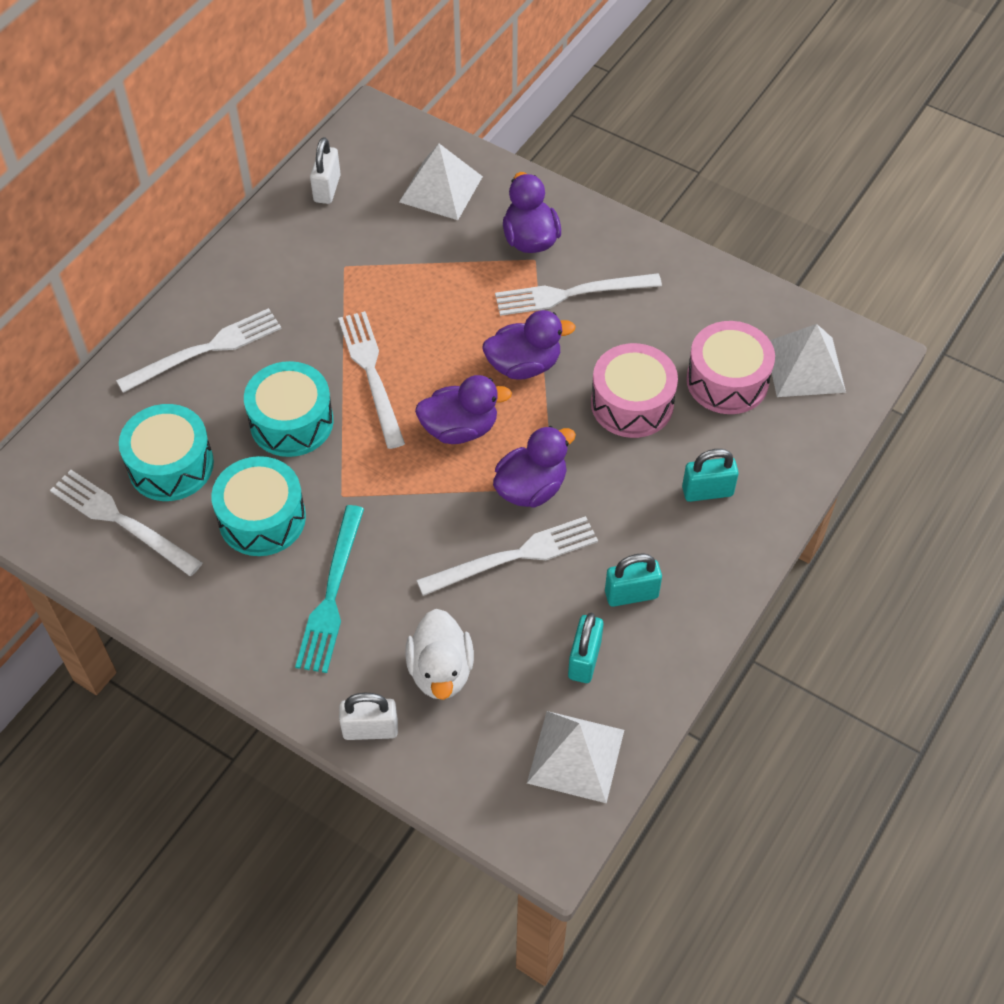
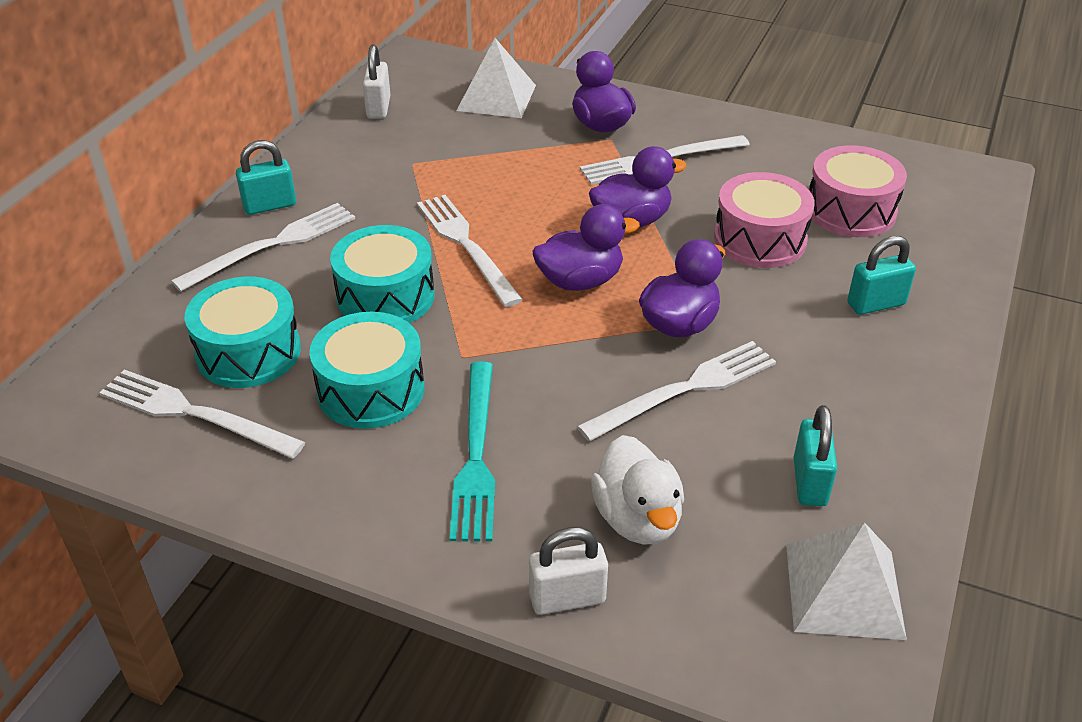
camera: 10 degrees left, 15 degrees down
turquoise padlock [605,553,662,607] -> turquoise padlock moved to [236,140,296,215]
white pyramid [770,324,846,397] -> none

